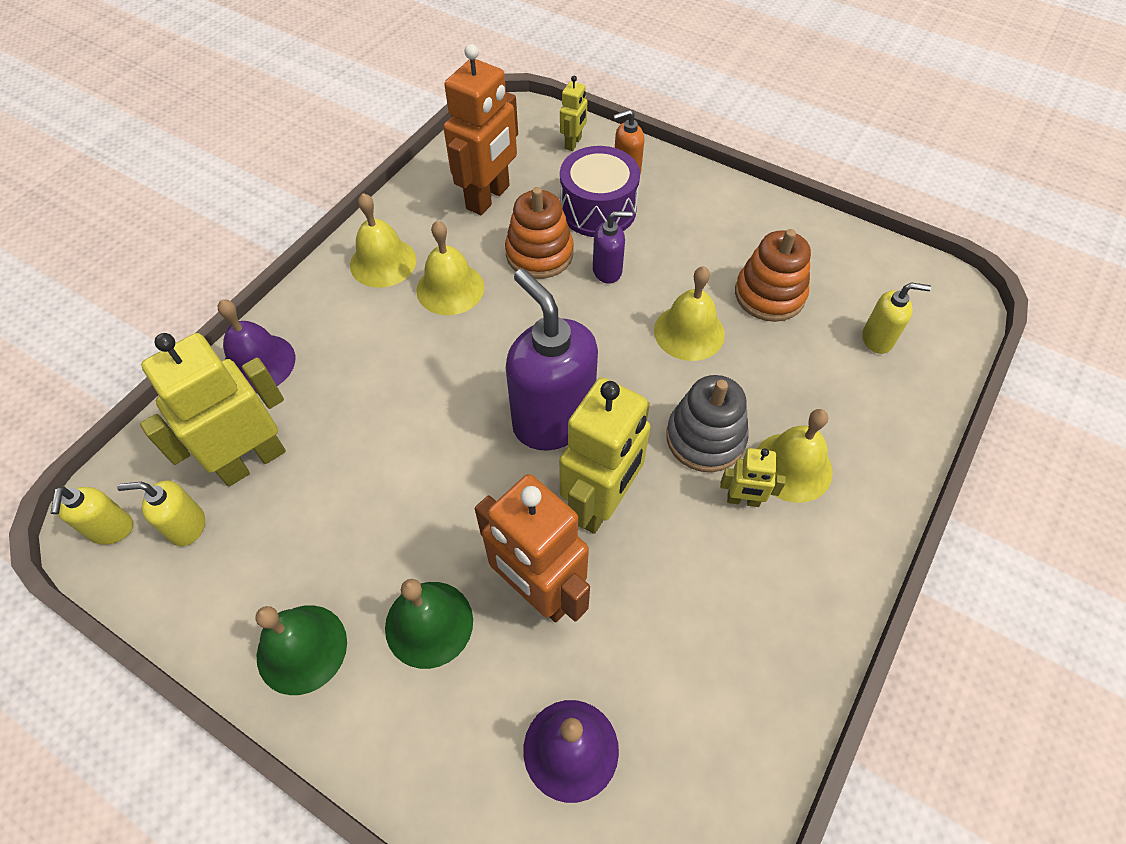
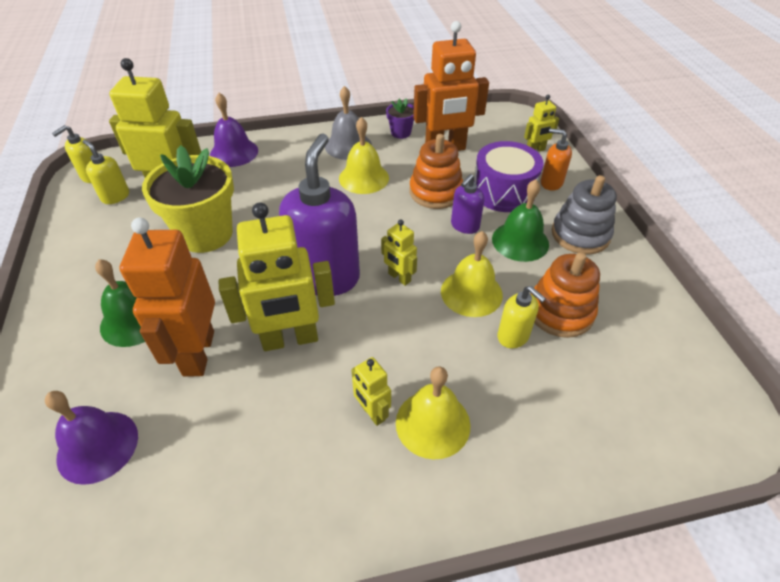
camera: 45 degrees right, 10 degrees down
green bell [255,605,347,695] -> green bell moved to [492,179,549,262]
yellow bell [350,193,416,288] -> grey bell [325,86,372,160]
purple soap dispenser [593,211,632,284] -> purple soap dispenser turned 90 degrees clockwise [451,174,485,234]
grey stacking toy [666,375,749,472] -> grey stacking toy moved to [552,175,617,255]
yellow soap dispenser [862,282,931,354] -> yellow soap dispenser moved to [497,286,546,348]
none -> yellow flower pot [142,145,234,253]
none -> yellow robot [381,220,417,286]
none -> purple flower pot [386,98,414,139]

